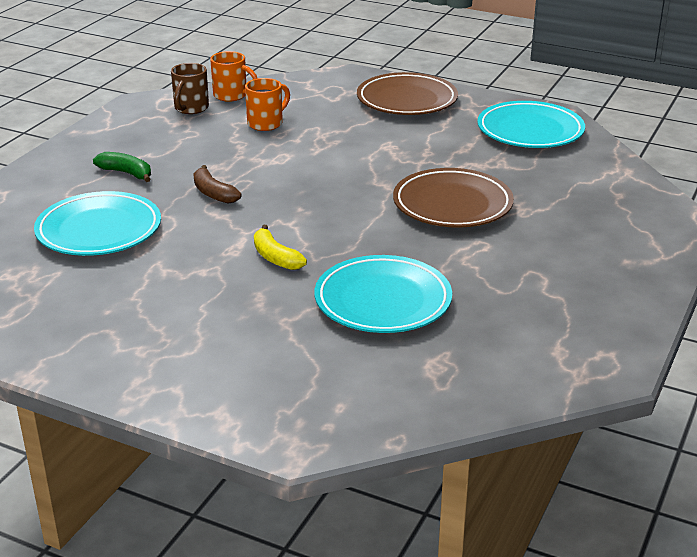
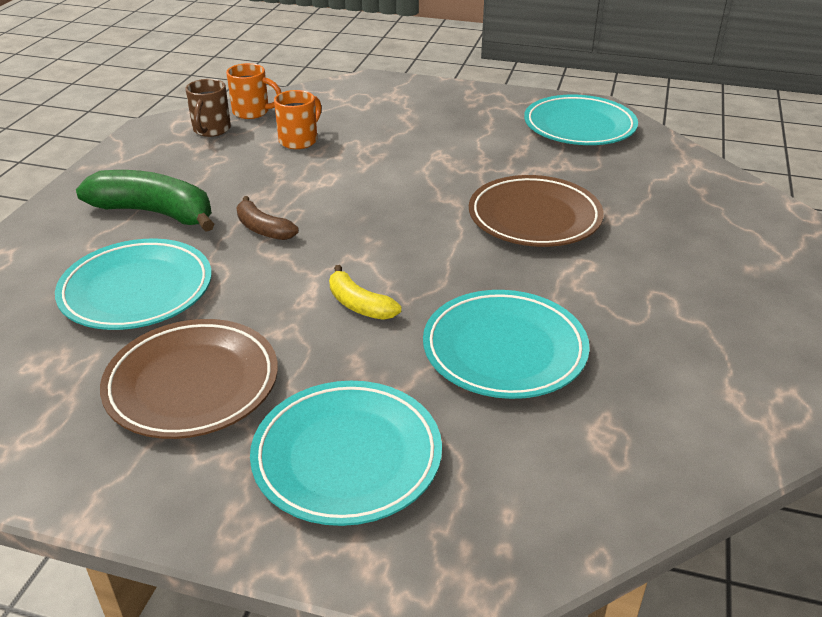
camera: 10 degrees left, 5 degrees up
green banana [93,152,151,182] -> green banana [76,170,214,232], size x1.85
brown plate [357,72,458,115] -> brown plate moved to [100,319,278,439]
none -> turquoise plate [250,381,442,526]

